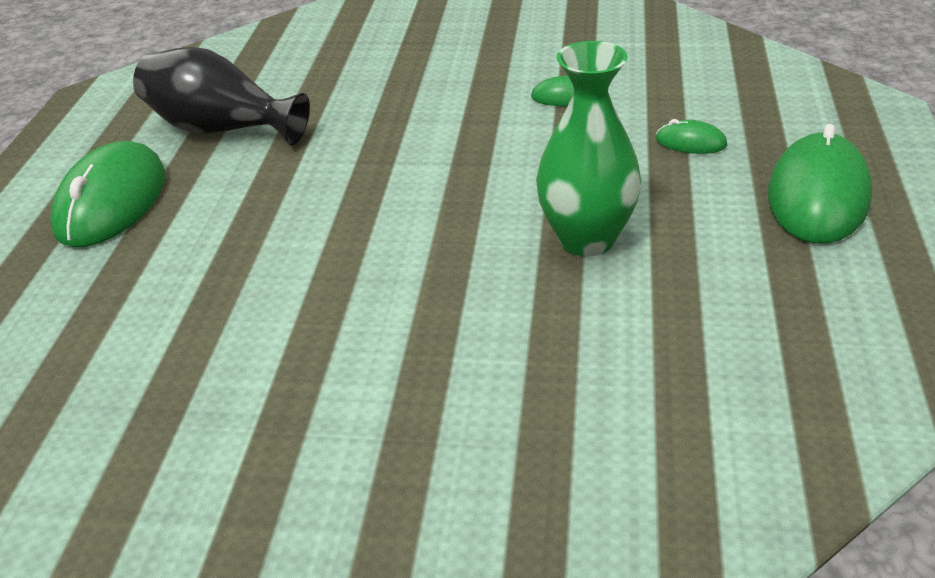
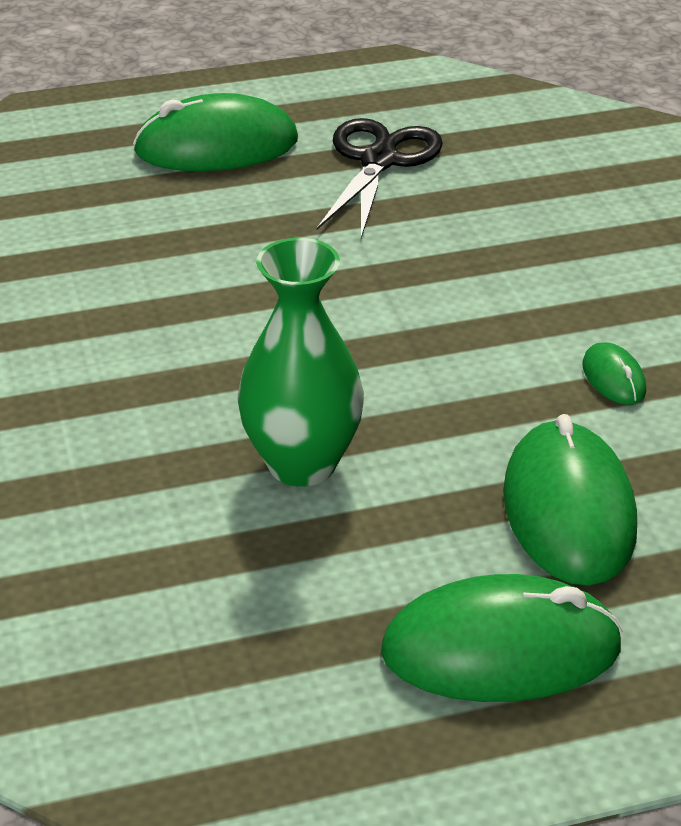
camera: 65 degrees right, 0 degrees up
black vase [133,47,310,146] -> black scissors [317,118,443,238]
green mouse [656,119,727,154] -> green mouse [503,414,637,586], size x2.17

